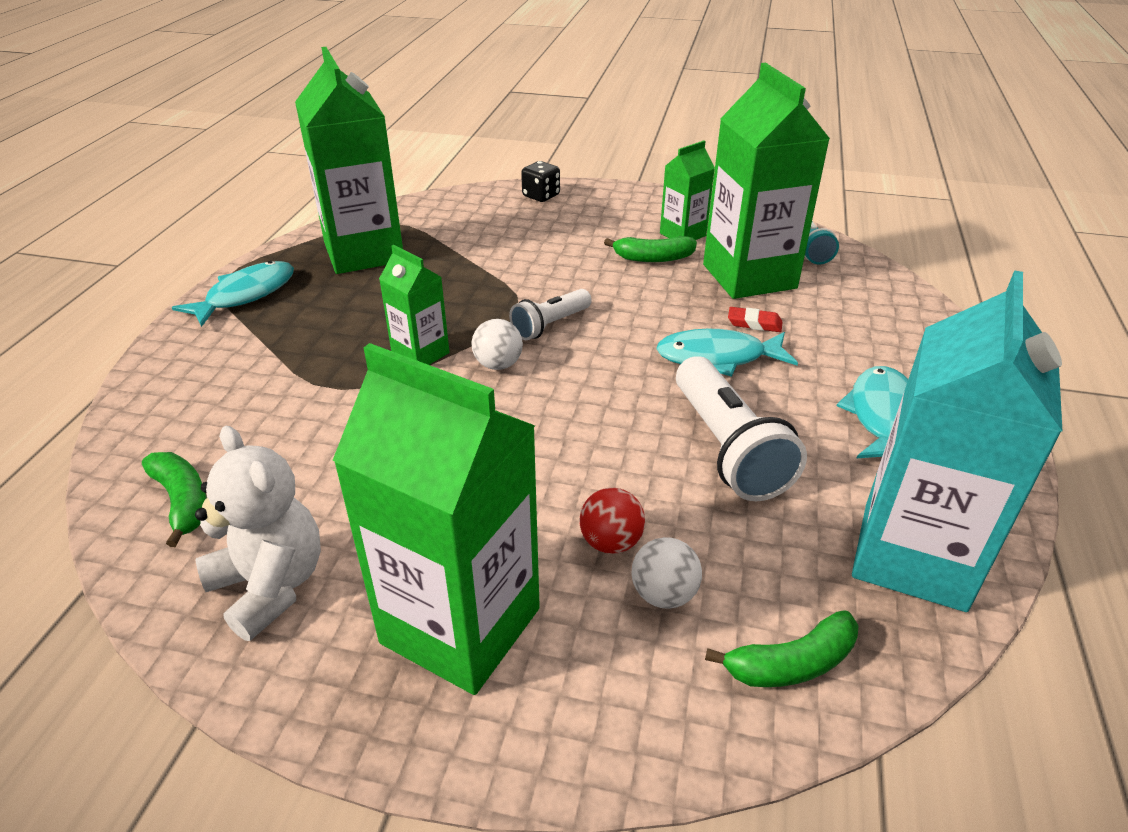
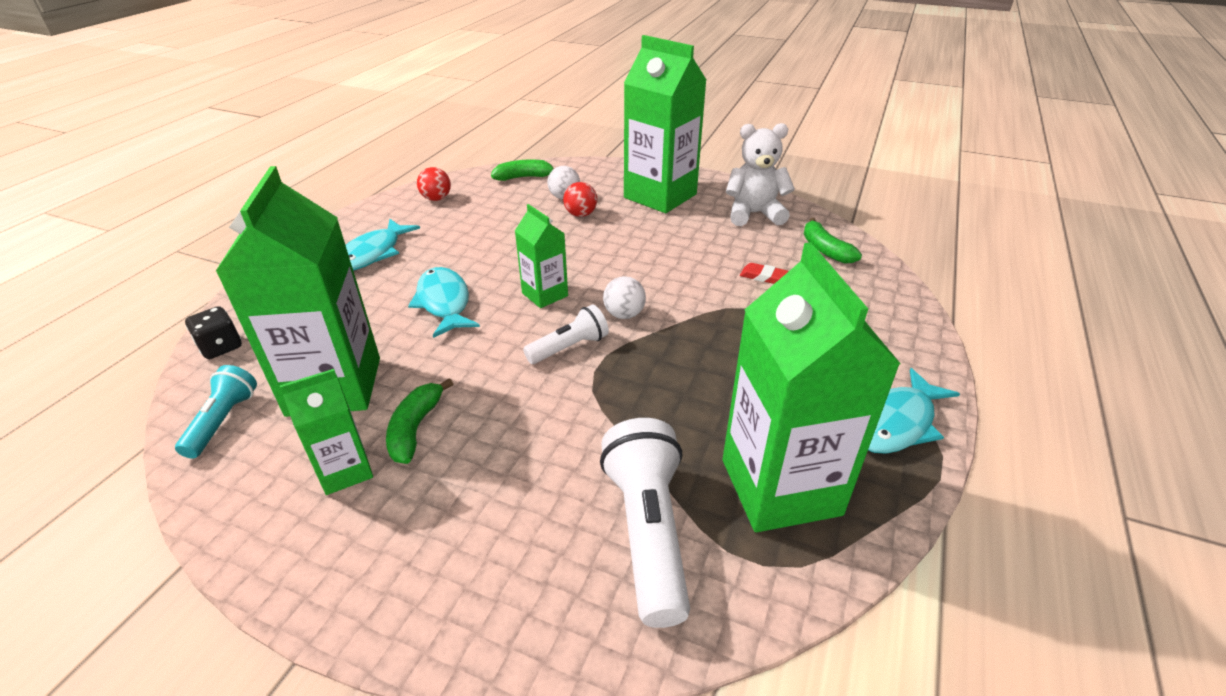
camera: 170 degrees left, 0 degrees up
white teddy bear [195,426,321,641] -> white teddy bear turned 120 degrees clockwise [726,123,795,226]
green carton [379,245,449,365] -> green carton moved to [515,204,568,308]
black dice [521,161,560,202] -> black dice moved to [185,306,242,359]
green banana [604,236,697,262] -> green banana turned 90 degrees counterclockwise [386,378,453,464]
turquoise fish [656,328,798,377] -> turquoise fish turned 120 degrees counterclockwise [408,267,480,338]
white flashlight [676,356,807,501] -> white flashlight moved to [600,418,690,628]
red eraser [728,307,783,332] -> red eraser moved to [740,263,789,284]
turquoise carton [852,270,1063,612] -> red ball [417,167,451,201]

